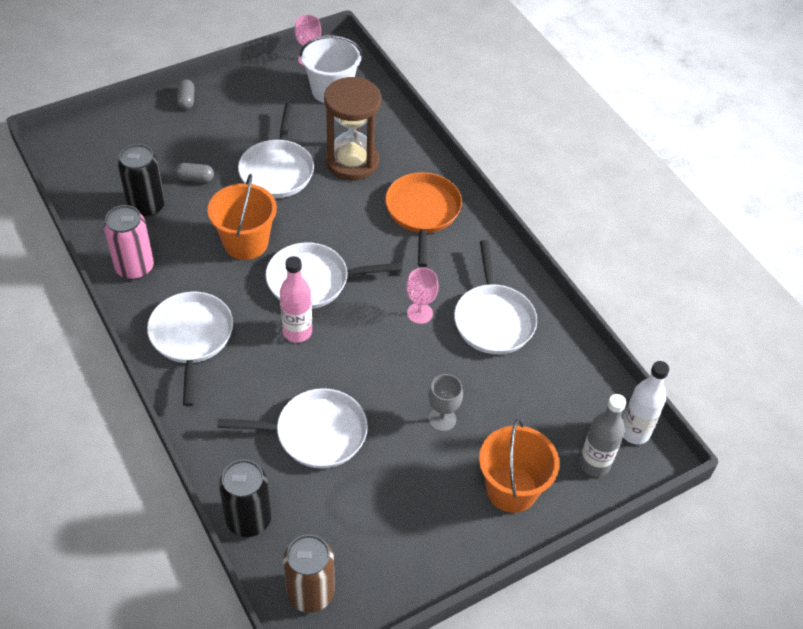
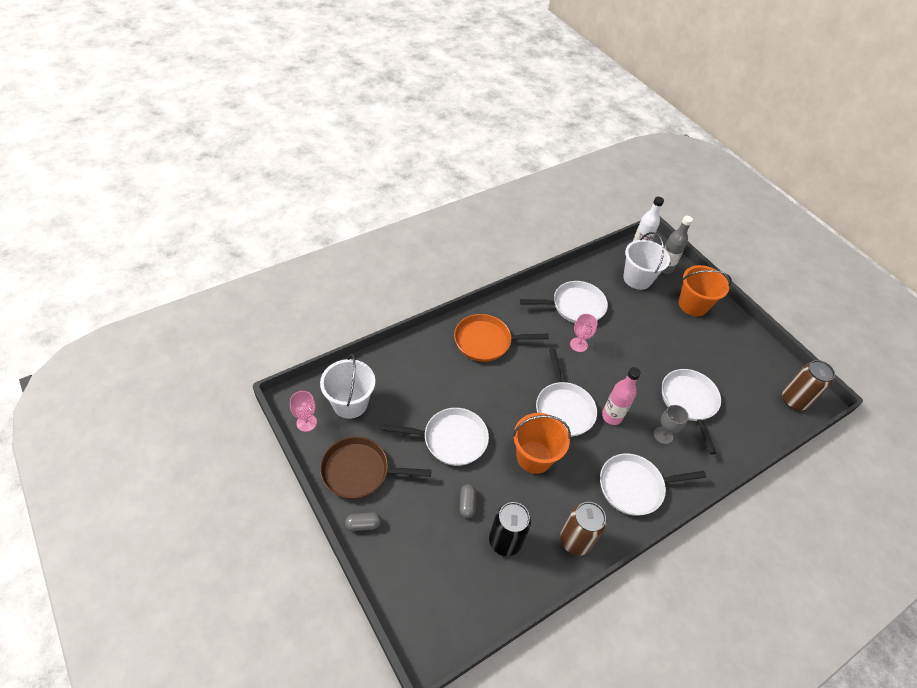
camera: 95 degrees left, 0 degrees up
pink can [104,205,154,280] -> brown can [560,502,607,555]
black can [219,459,272,537] -> none
brown hourglass [324,77,381,180] -> none
grey goblet [428,374,463,431] -> grey goblet moved to [654,405,689,444]
none -> brown pan [320,437,431,499]
none -> white bucket [623,232,670,290]

